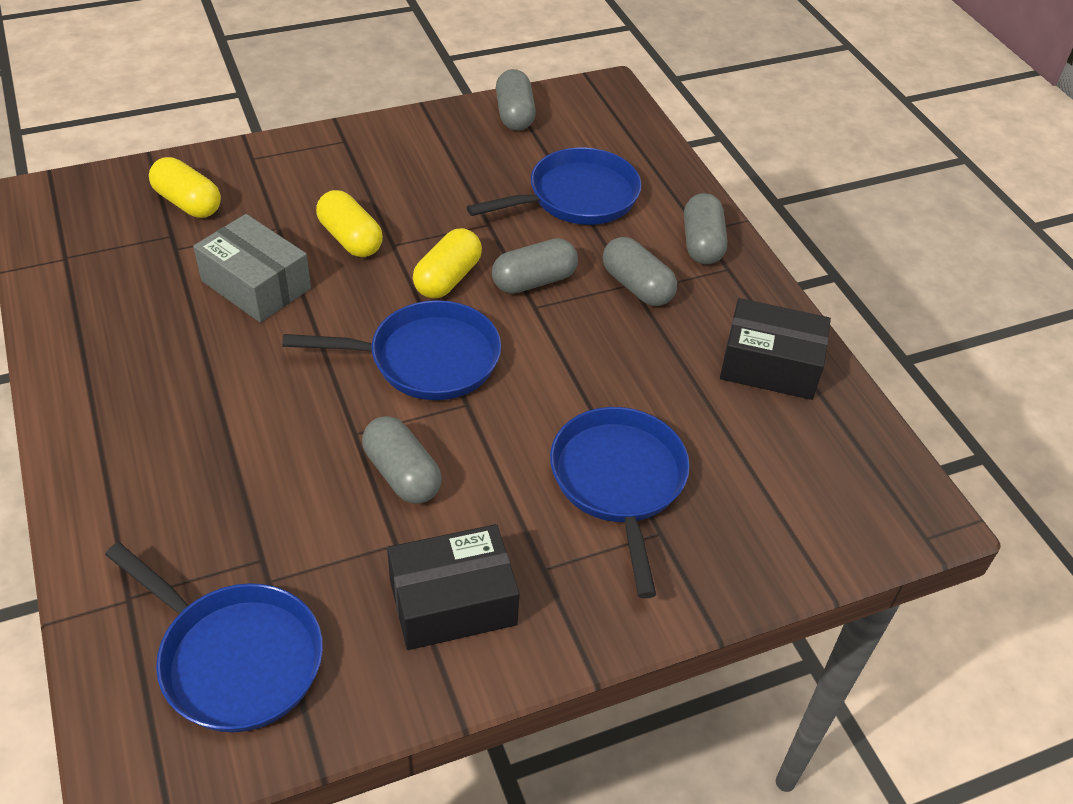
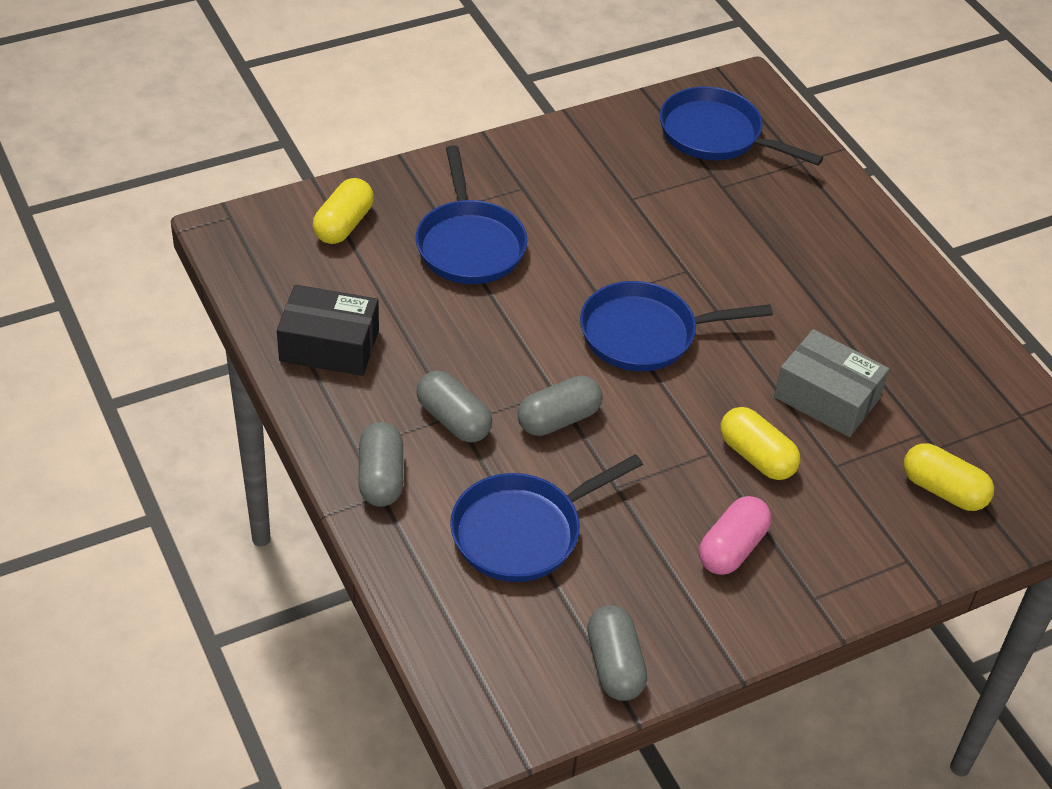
camera: 175 degrees right, 0 degrees up
grey capsule [362,416,442,504] -> none
black box [387,524,520,650] -> none
yellow capsule [413,228,482,298] -> yellow capsule moved to [313,178,374,244]
none -> pink capsule [699,496,771,575]

